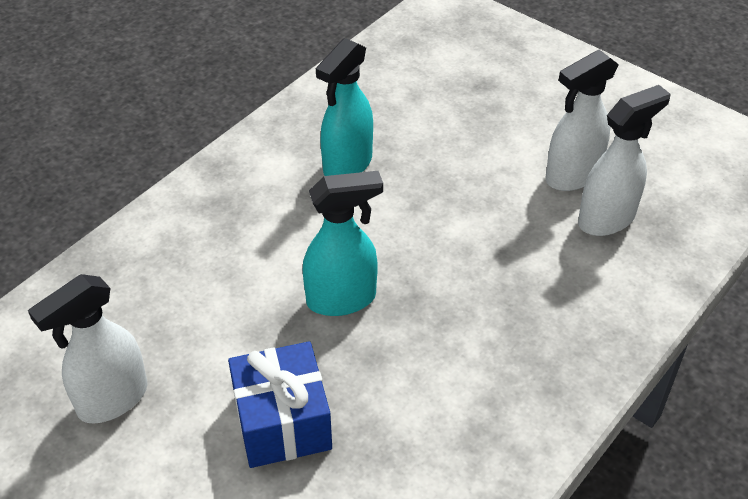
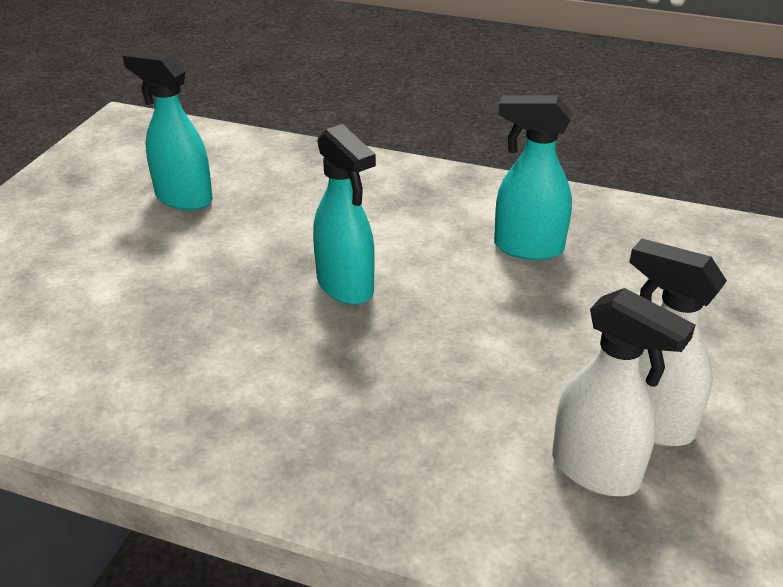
camera: 70 degrees right, 10 degrees down
white spray bottle [28,274,148,424] -> turquoise spray bottle [123,50,213,210]
blue gift [228,341,332,468] -> none

